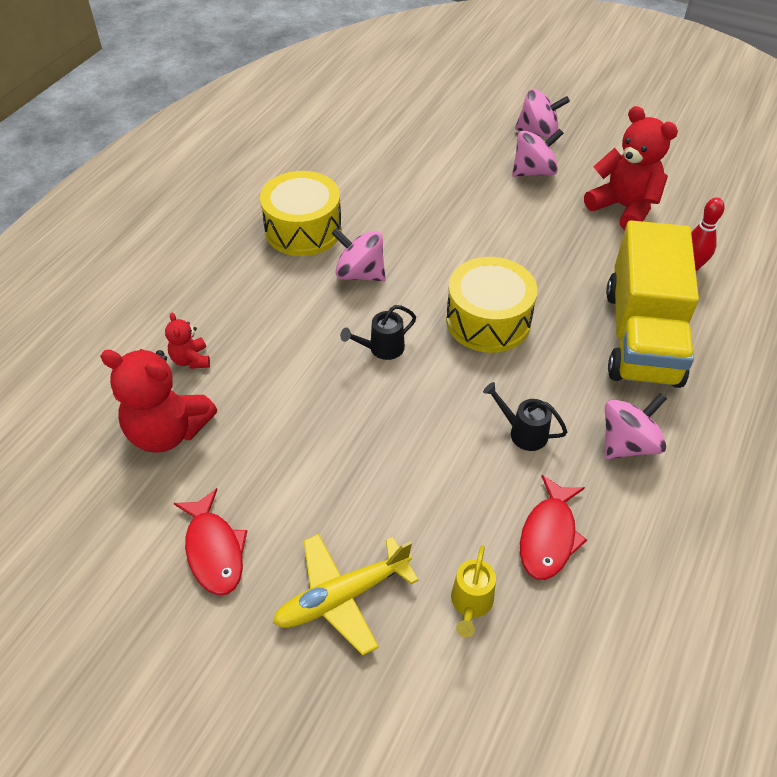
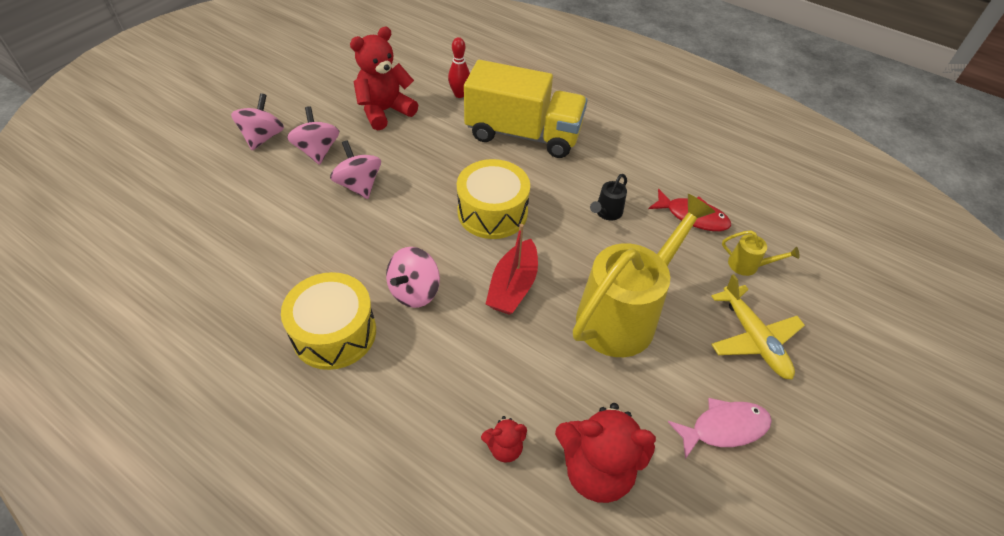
camera: 85 degrees left, 0 degrees up
red teddy bear [100,349,217,453] -> red teddy bear turned 75 degrees clockwise [555,403,656,503]
red fish [174,488,247,596] -> pink fish [668,398,772,459]
black watering can [340,305,416,360] -> red boat [486,224,538,315]
pink spinning top [605,393,667,459] -> pink spinning top moved to [330,140,381,199]
none -> yellow watering can [573,194,715,357]

